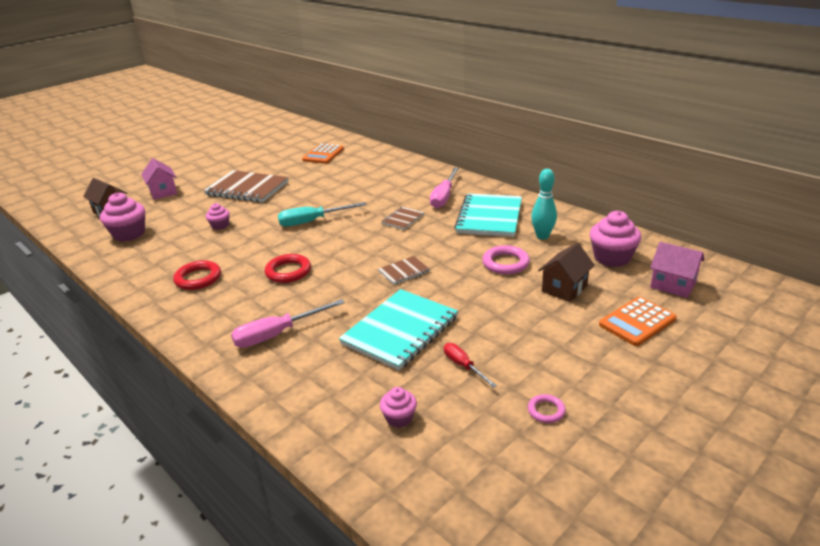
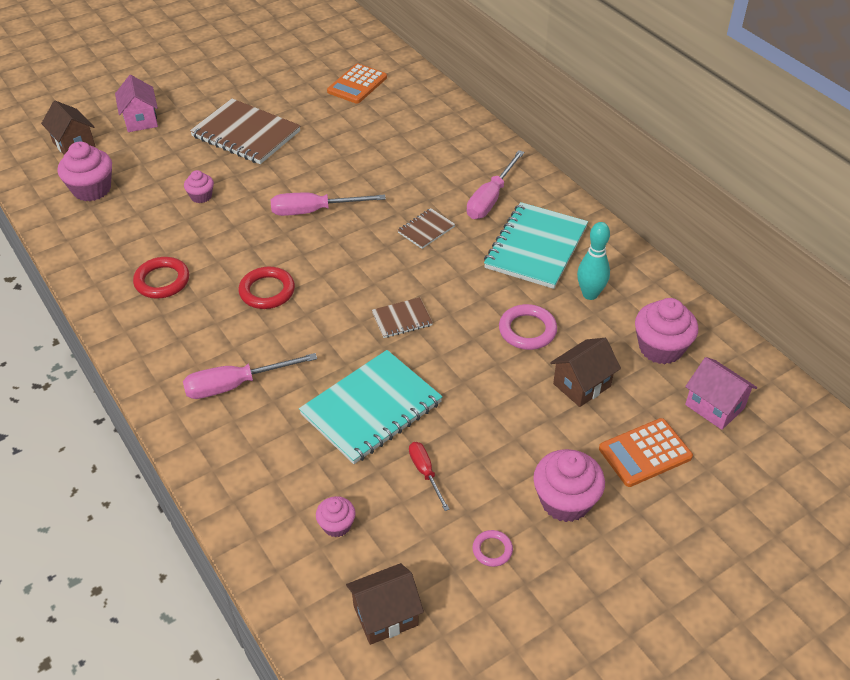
camera: 10 degrees right, 15 degrees up
turquoise screwdriver [278,202,367,227] -> pink screwdriver [271,193,386,216]
none -> brown house [346,563,424,645]
none -> pink cupcake [533,449,605,522]

